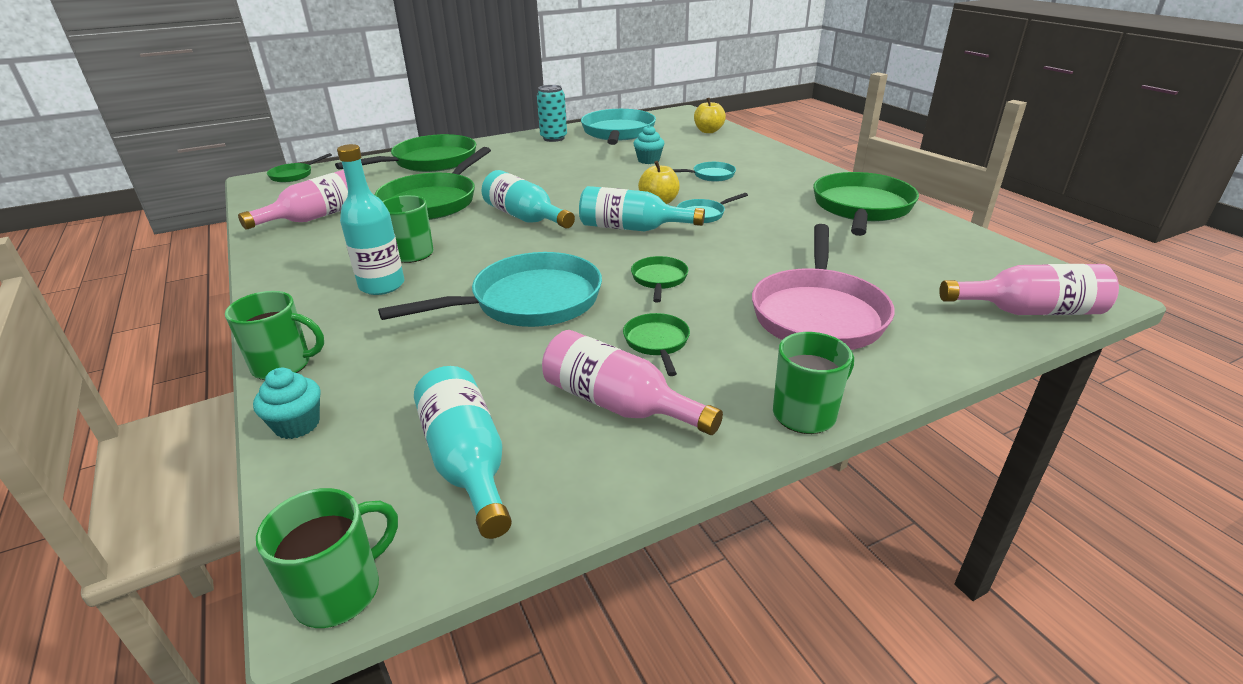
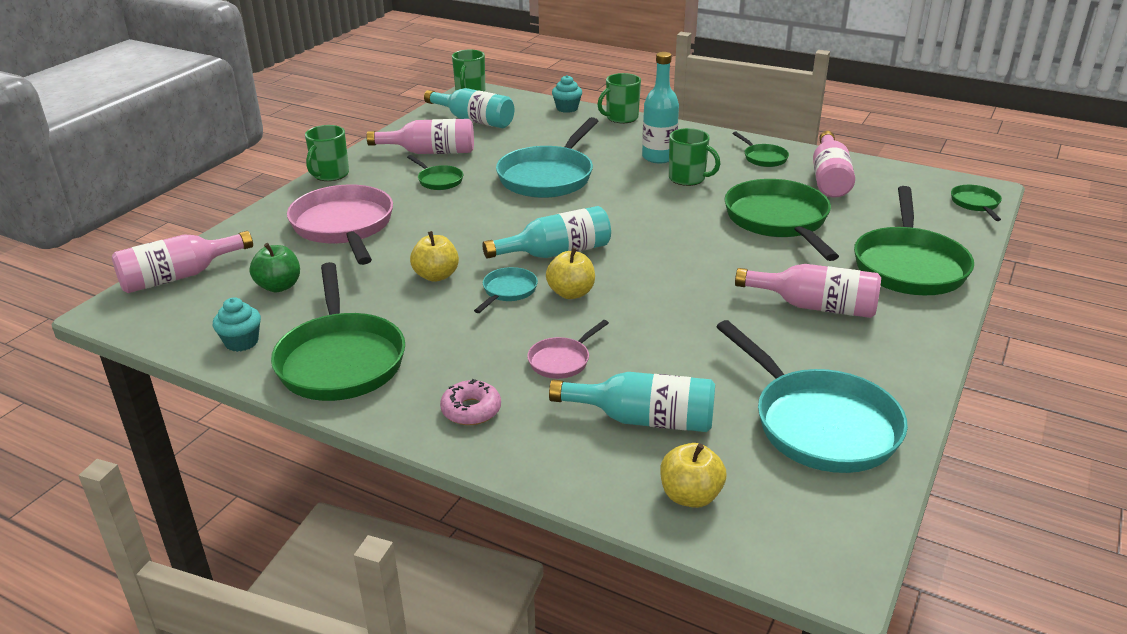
camera: 145 degrees right, 0 degrees up
turquoise bottle [482,170,575,228] -> turquoise bottle moved to [549,372,715,432]
turquoise can [537,85,567,142] -> none
green pan [631,256,688,303] -> green pan moved to [732,131,789,167]
turquoise cupcake [633,125,665,164] -> turquoise cupcake moved to [213,297,261,352]
turquoise pan [673,162,736,182] -> pink pan [527,320,609,379]
none -> green apple [250,243,300,292]
none -> yellow apple [410,231,459,282]
none -> pink donut [440,379,501,425]
none -> pink bottle [735,264,881,318]

